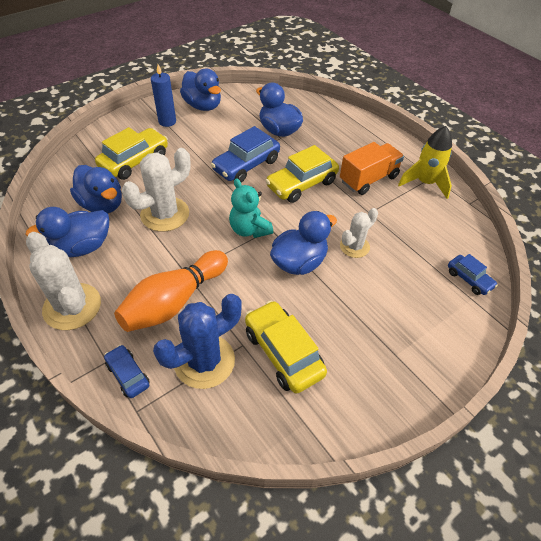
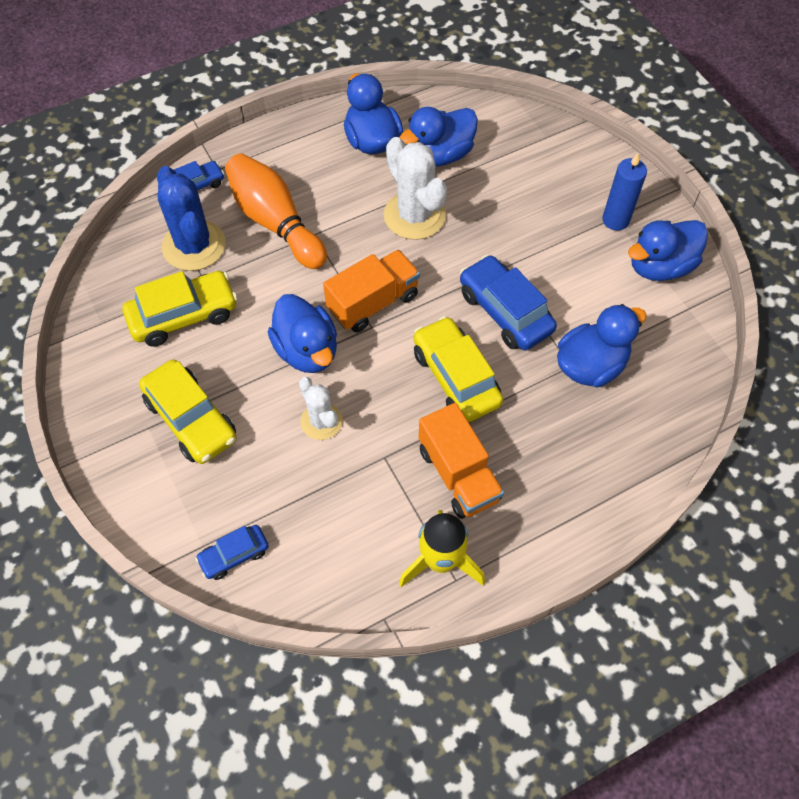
camera: 100 degrees right, 10 degrees up
white cactus [26,232,101,330] -> none
yellow car [95,127,168,180] -> yellow car moved to [139,360,236,464]
turquoise teddy bear [229,178,273,238] -> orange truck [323,250,420,333]

